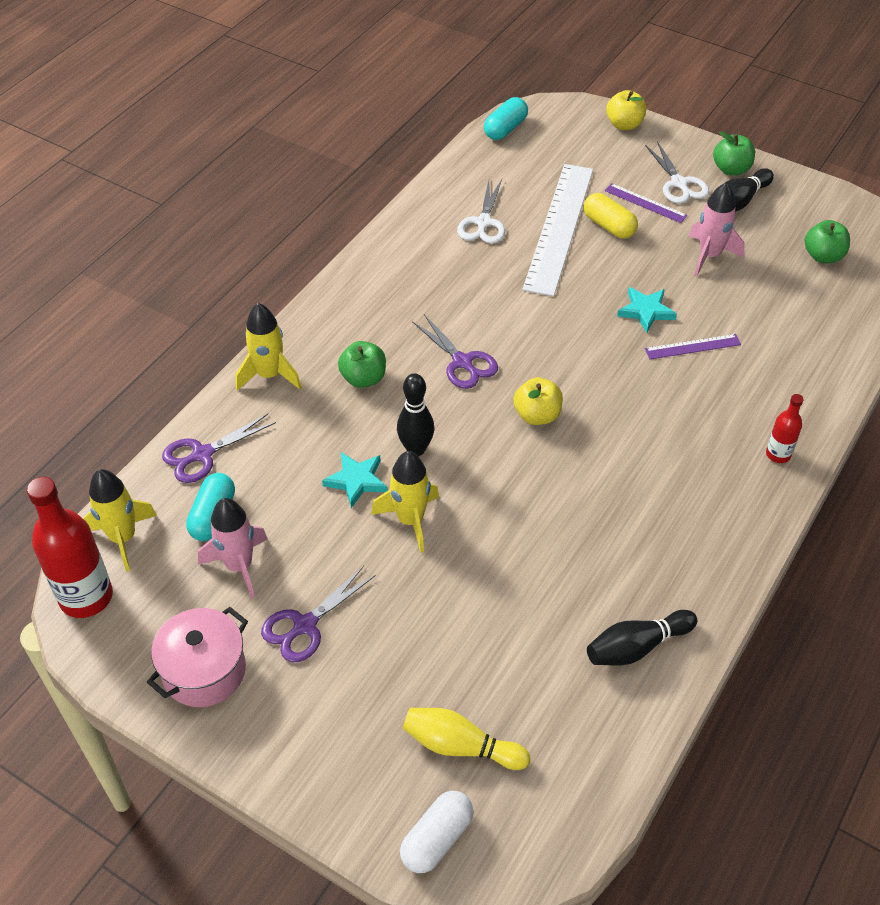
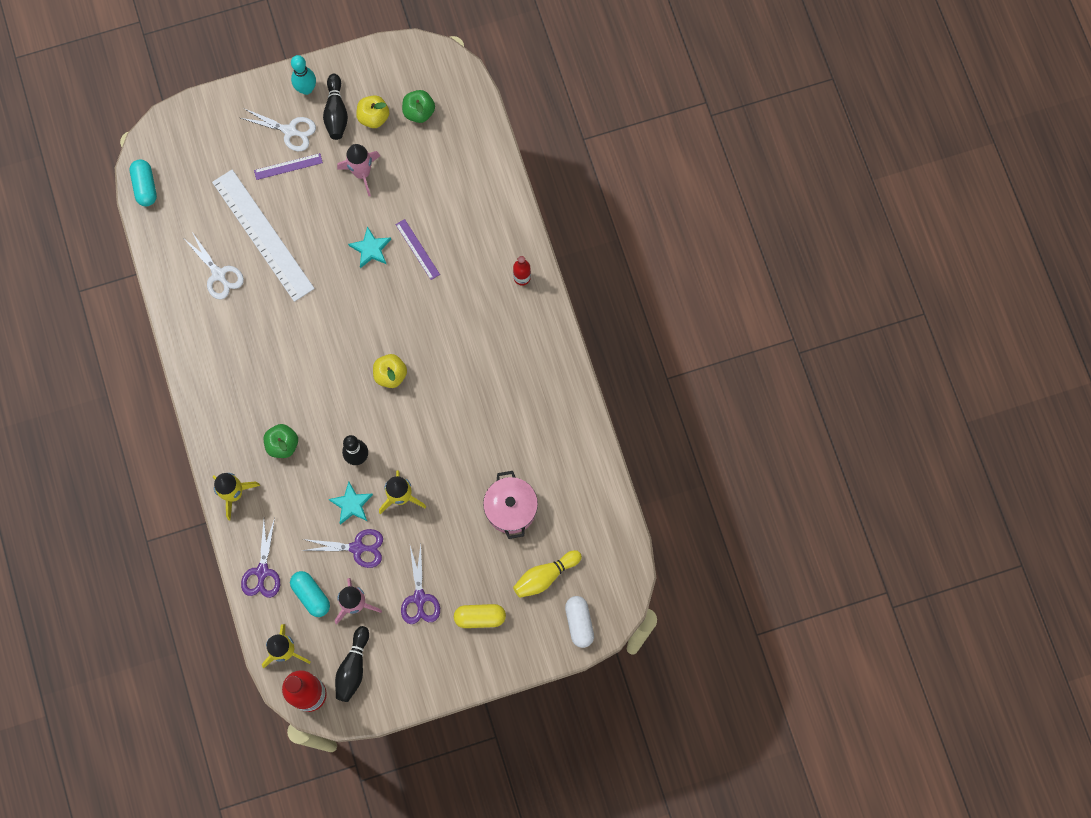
camera: 50 degrees left, 25 degrees up
pink pot [147,607,248,707] -> pink pot moved to [483,471,538,539]
purple scissors [412,314,498,389] -> purple scissors moved to [301,529,383,568]
yellow capsule [584,193,638,238] -> yellow capsule moved to [454,604,506,628]
black bowling pin [587,610,697,666] -> black bowling pin moved to [335,626,369,702]
yellow apple [606,90,646,130] -> yellow apple moved to [356,95,389,128]
purple ruler [645,334,741,359] -> purple ruler turned 60 degrees counterclockwise [395,219,440,280]
green apple [713,131,755,175] -> turquoise bowling pin [291,55,316,95]

